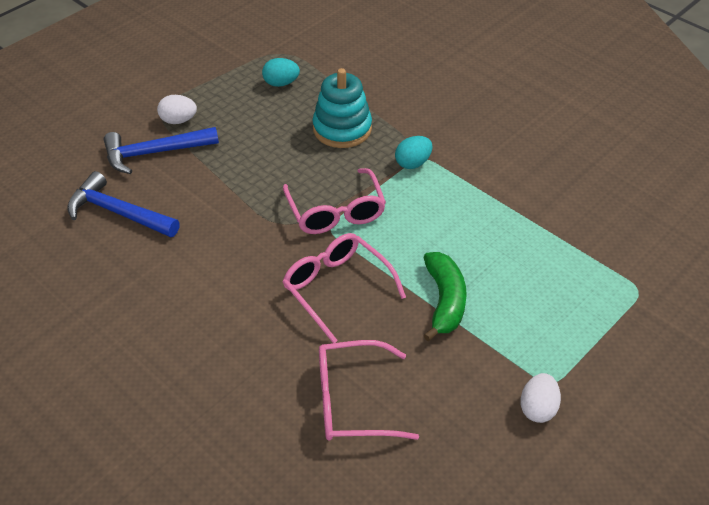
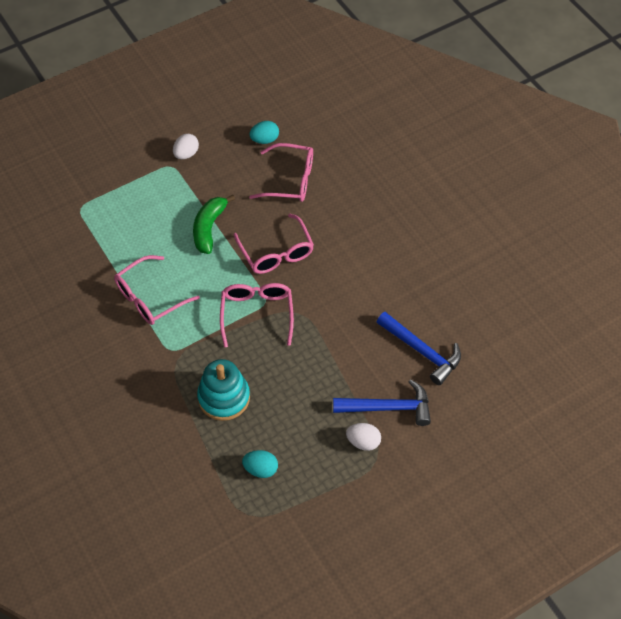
camera: 165 degrees left, 10 degrees up
turquoise egg [395,136,433,169] -> turquoise egg moved to [249,121,279,144]
none -> pink glasses [114,255,200,325]

